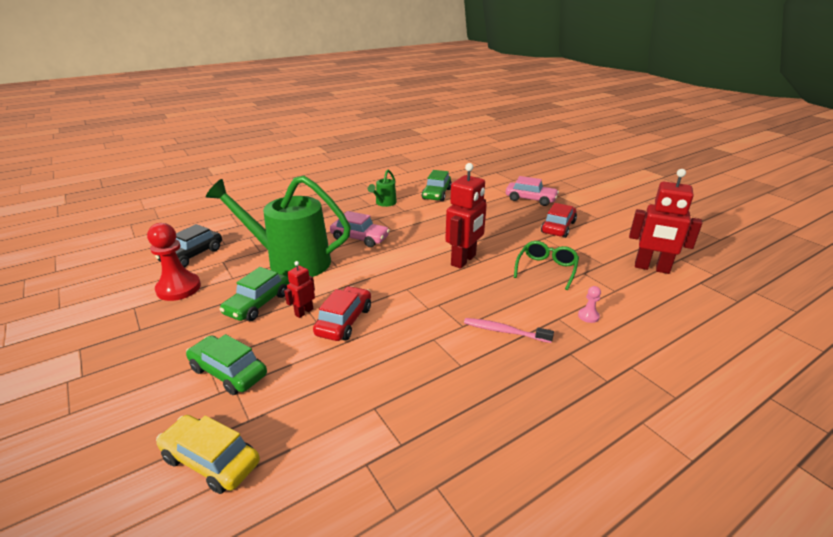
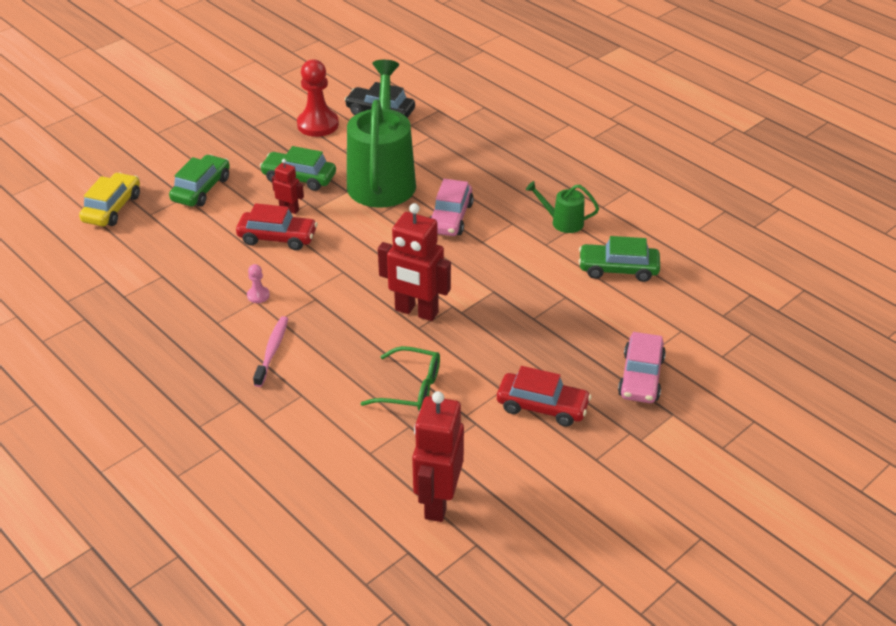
camera: 80 degrees right, 10 degrees up
pink pawn [578,286,601,323] -> pink pawn moved to [247,264,270,303]

